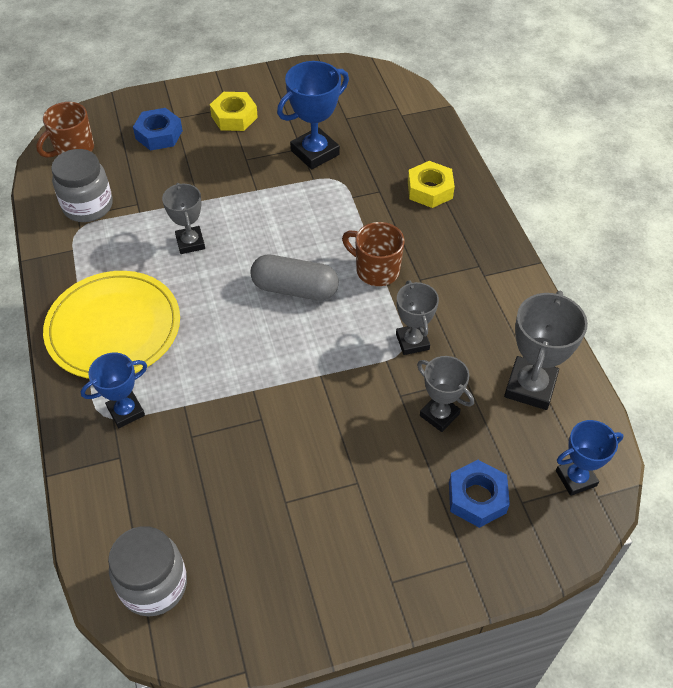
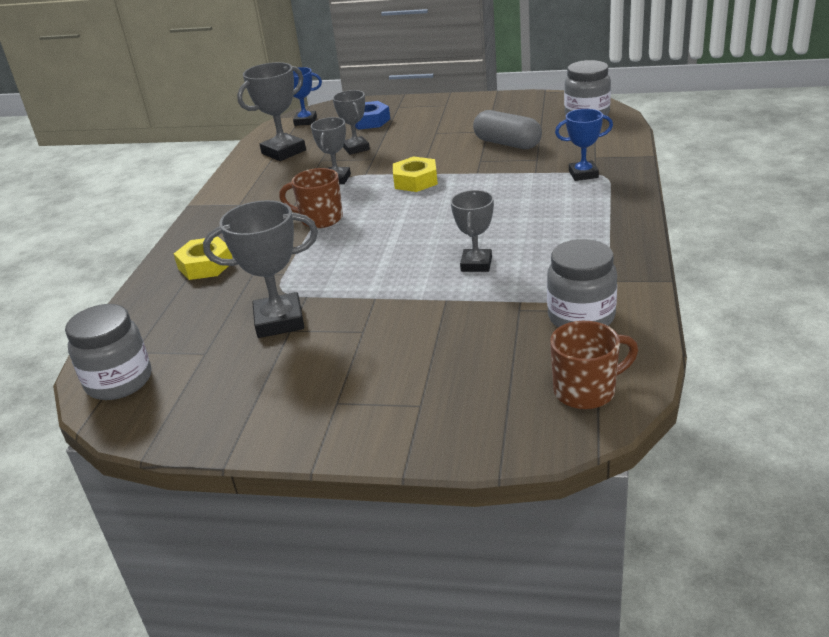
camera: 150 degrees left, 20 degrees down
yellow plate [43,271,180,379] -> none
blue nut [133,108,183,151] -> none
yellow nut [210,92,258,131] -> yellow nut moved to [393,156,438,192]
grey capsule [250,255,339,301] -> grey capsule moved to [473,110,542,149]
blue trophy [277,61,349,169] -> grey trophy [203,200,318,338]
brown mug [342,222,404,286] -> brown mug turned 135 degrees clockwise [279,168,343,228]
none -> grey jar [65,304,151,400]

